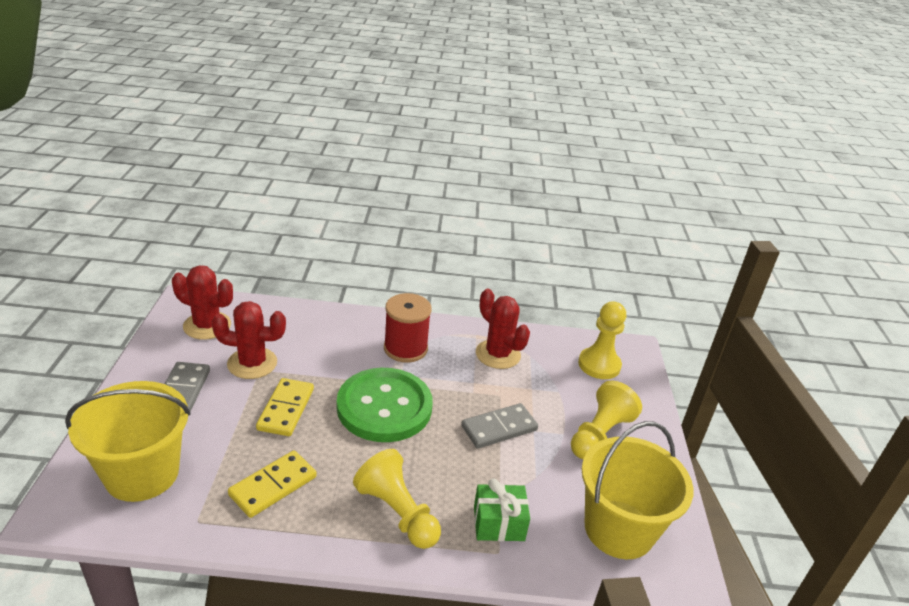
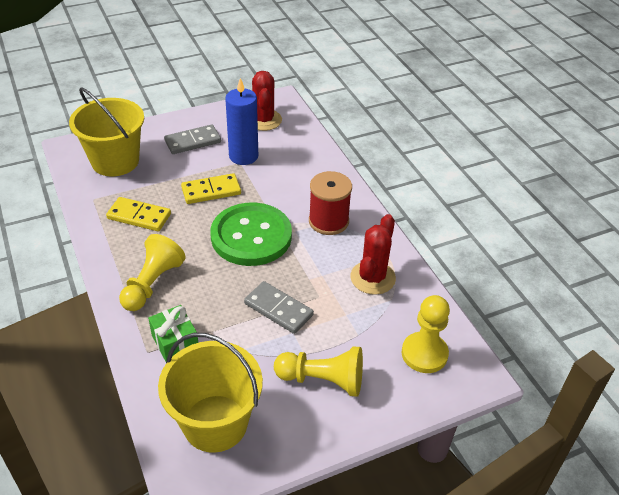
camera: 65 degrees right, 10 degrees up
red cactus [212,301,286,379] -> blue candle [225,78,258,165]

